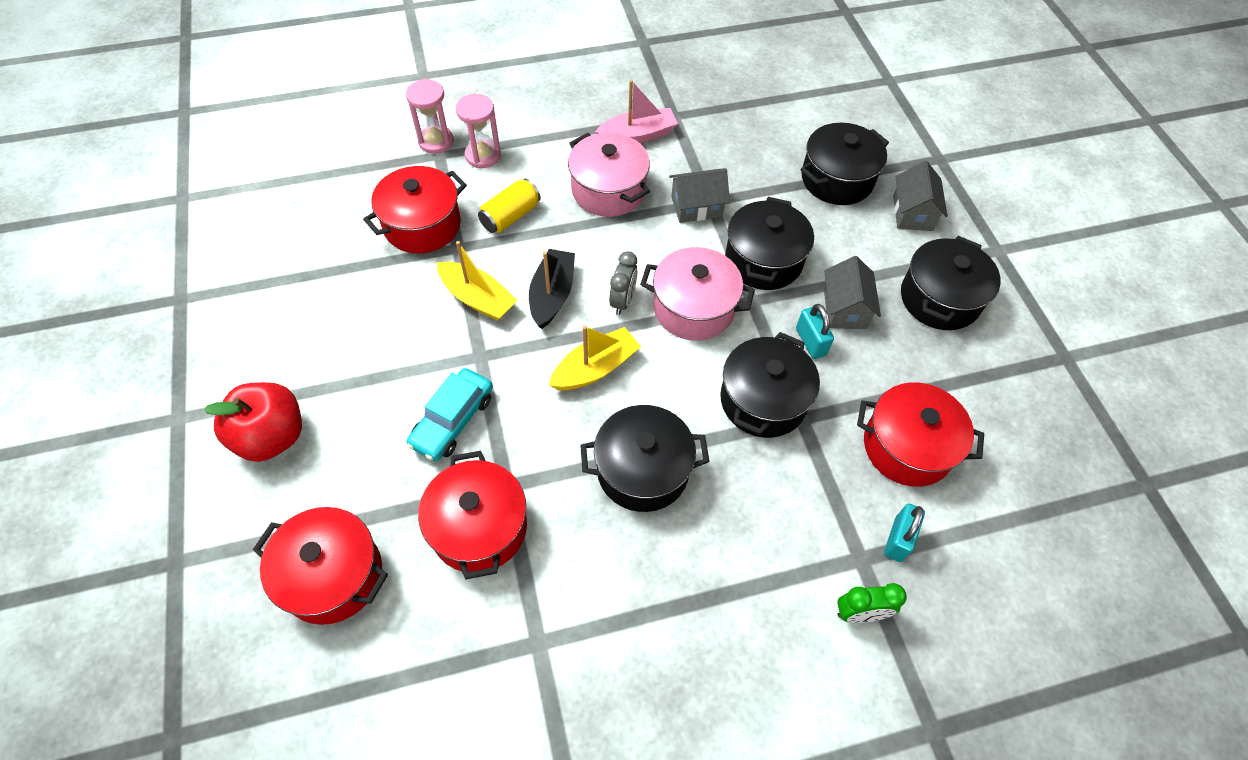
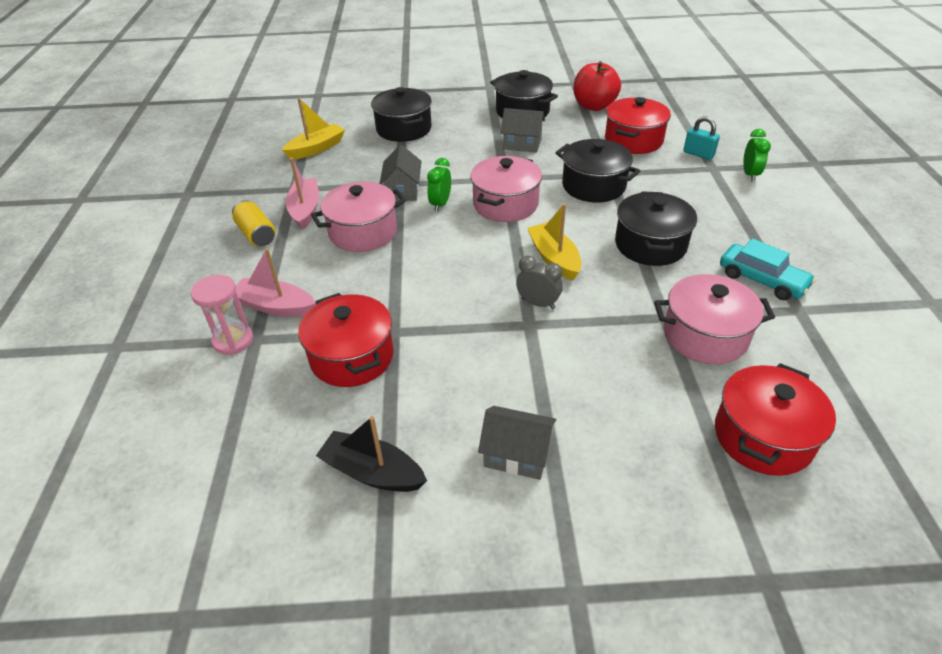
camera: 75 degrees left, 15 degrees down
red apple [204,382,302,462] -> red apple moved to [574,61,621,111]
turquoise car [406,368,493,461] -> turquoise car moved to [720,238,816,300]
red pot [418,451,527,579] -> pink pot [654,274,775,365]
yellow boat [437,241,518,321] -> yellow boat moved to [282,98,345,159]
pink hourglass [456,94,501,168] -> pink boat [236,248,316,317]
yellow can [478,179,541,233] -> yellow can moved to [232,200,275,246]
black boat [529,249,575,329] -> black boat moved to [316,416,427,492]
grey clock [609,251,638,315] -> grey clock moved to [516,256,563,309]
black pot [725,197,814,290] -> none
turquoise padlock [796,304,834,359] -> none
grey house [893,161,948,231] -> grey house moved to [478,406,556,480]
none -> green clock [427,158,451,212]

